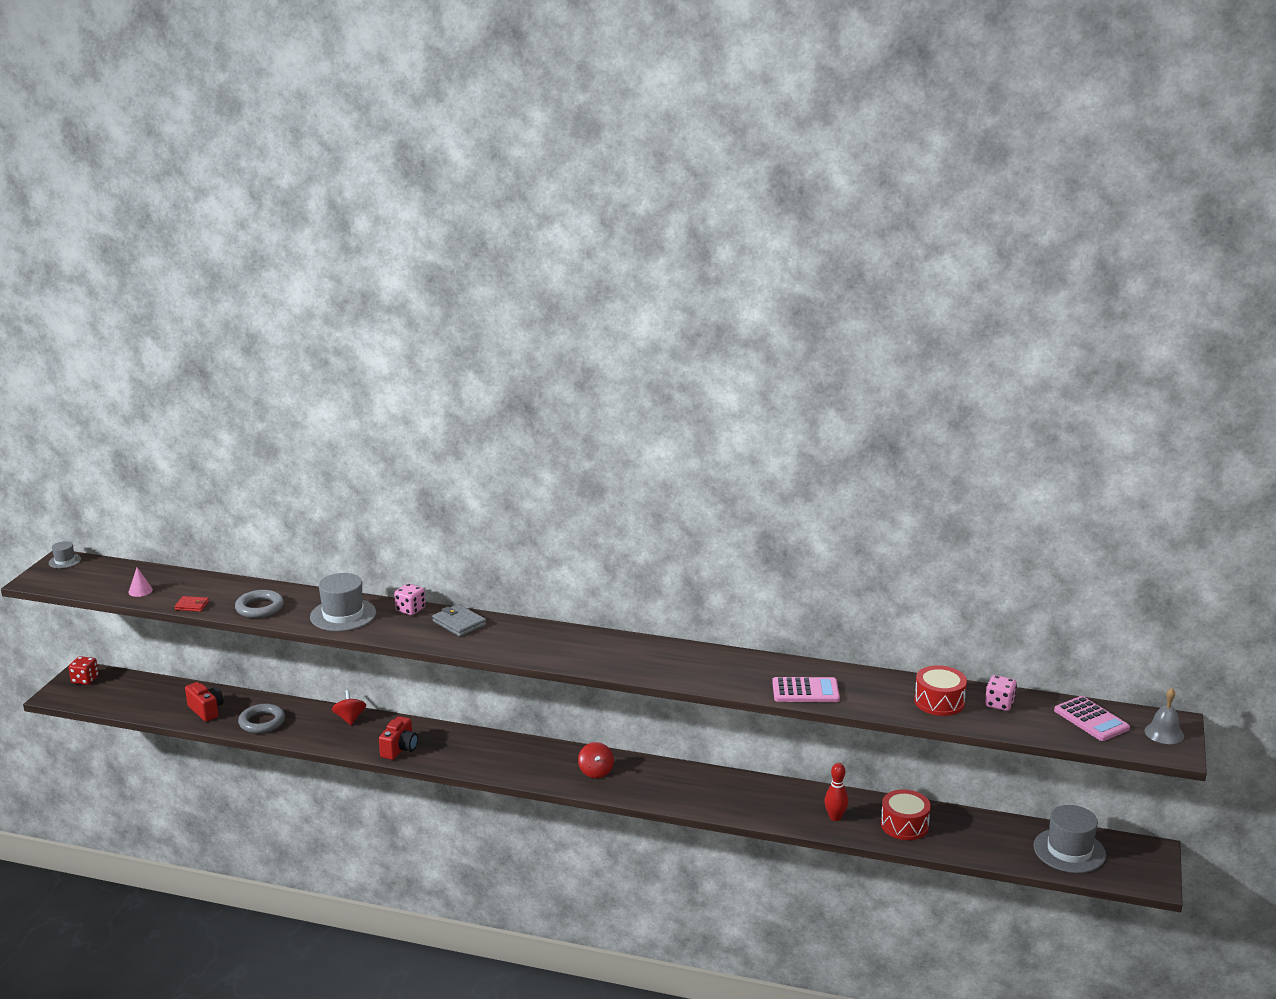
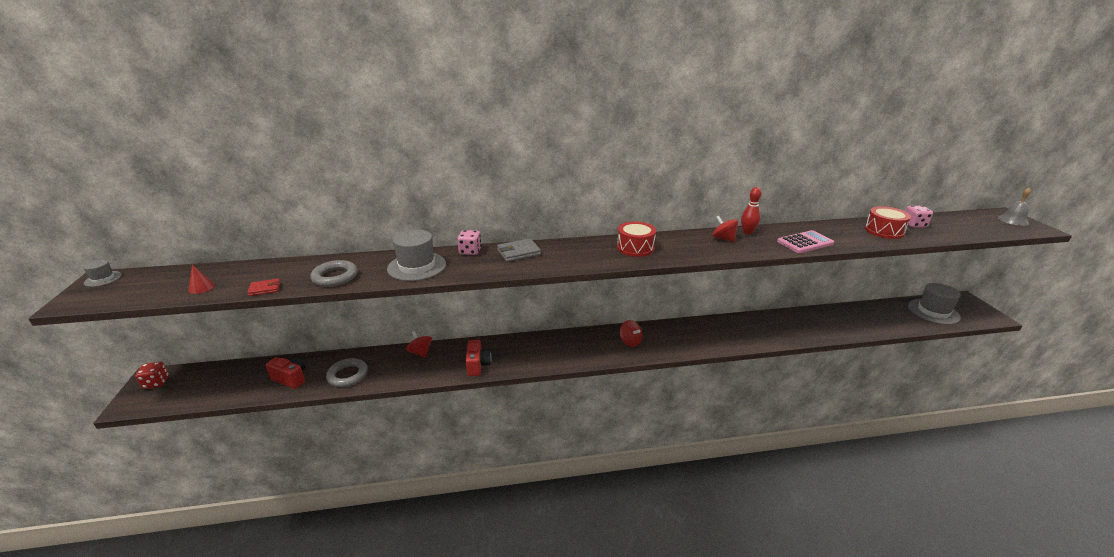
camera: 25 degrees left, 5 degrees up
pink cone [128,567,153,597] -> red cone [188,265,215,294]
grey wallet [432,604,486,637] -> grey wallet turned 45 degrees counterclockwise [497,238,541,262]
red bowling pin [824,763,848,821] -> red bowling pin moved to [741,187,761,235]
red drum [881,789,931,840] -> red drum moved to [617,221,656,257]
pink calculator [1054,696,1130,741] -> none
none -> red spinning top [712,216,739,242]

